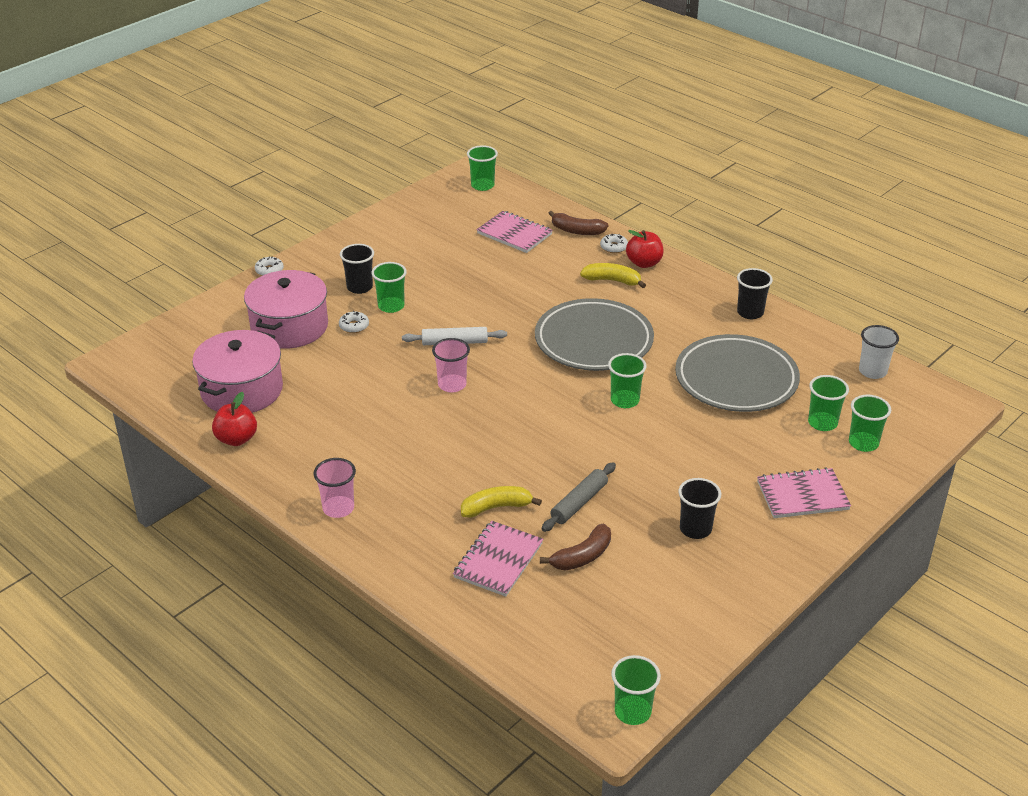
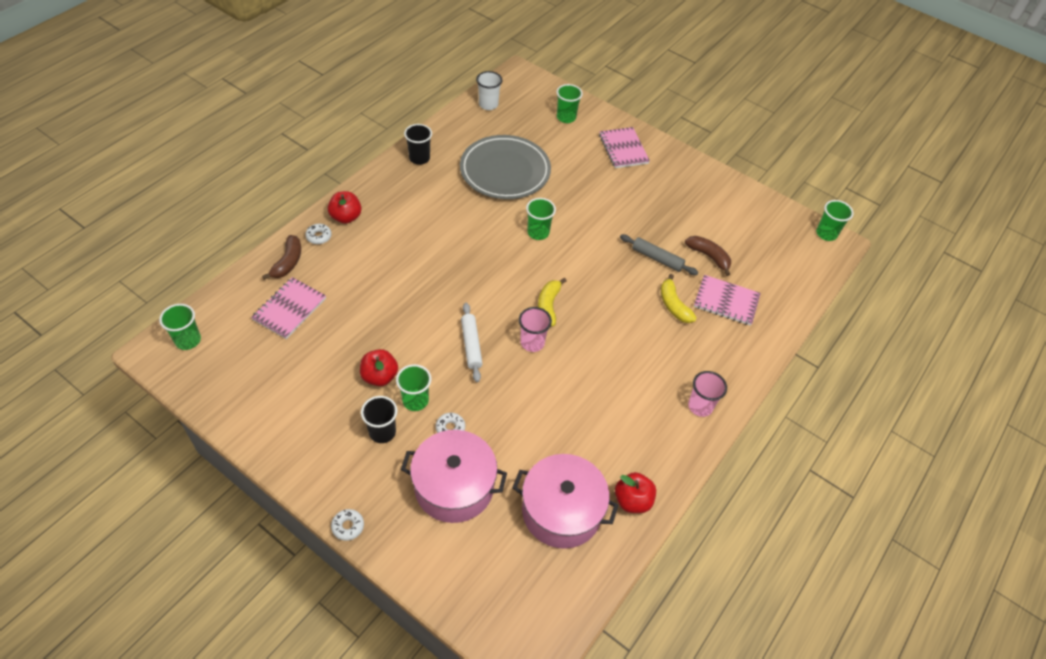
camera: 100 degrees left, 15 degrees up
grey plate [535,298,654,371] -> none
yellow banana [580,263,646,288] -> yellow banana moved to [538,278,566,326]
black cup [678,478,721,539] -> none
green cup [808,375,849,431] -> none
none -> red apple [360,349,398,386]

